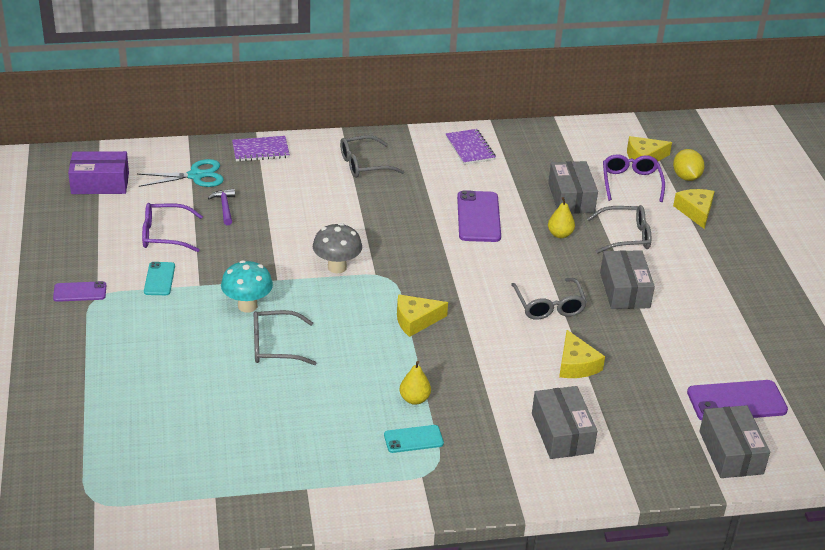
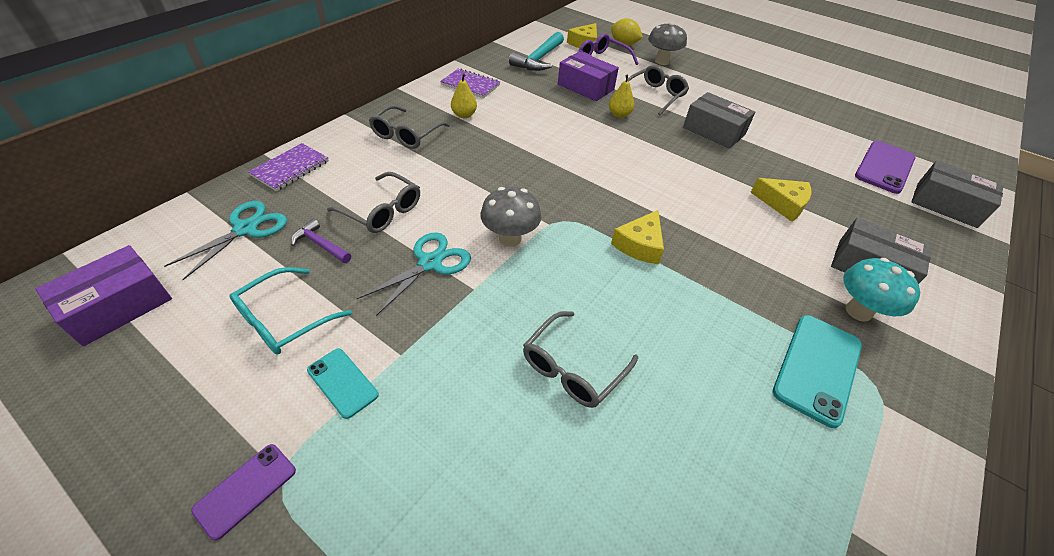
camera: 45 degrees left, 10 degrees up
purple glasses [142,203,203,252] -> turquoise glasses [230,267,352,355]
turquoise mushroom [221,260,273,313] -> turquoise mushroom moved to [843,258,920,322]
turquoise phone [384,425,444,453] -> turquoise phone [773,315,862,428], size x1.71
yellow pear [400,361,431,405] -> yellow pear moved to [451,73,477,118]
purple phone [457,190,501,242] -> none
grey glasses [511,278,587,320] -> grey glasses moved to [327,172,420,233]
grey box [548,161,598,214] -> purple box [558,52,619,101]
yellow cheese [673,189,715,229] -> grey mushroom [648,22,687,65]
none -> turquoise scissors [357,232,471,316]
none -> turquoise hammer [509,32,564,71]

